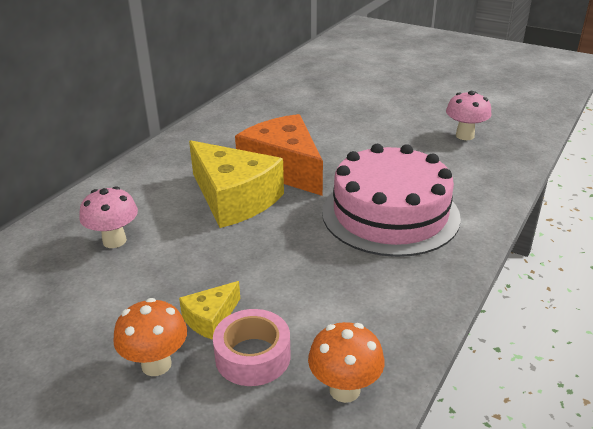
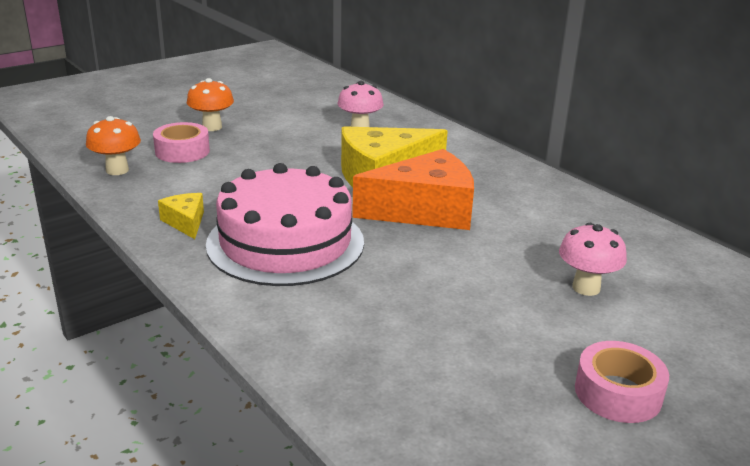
camera: 110 degrees right, 5 degrees down
yellow cheese [179,281,240,340] -> yellow cheese moved to [158,193,204,239]
pink mushroom [446,91,491,140] -> pink mushroom moved to [559,223,627,296]
none -> pink tape [575,341,669,423]

